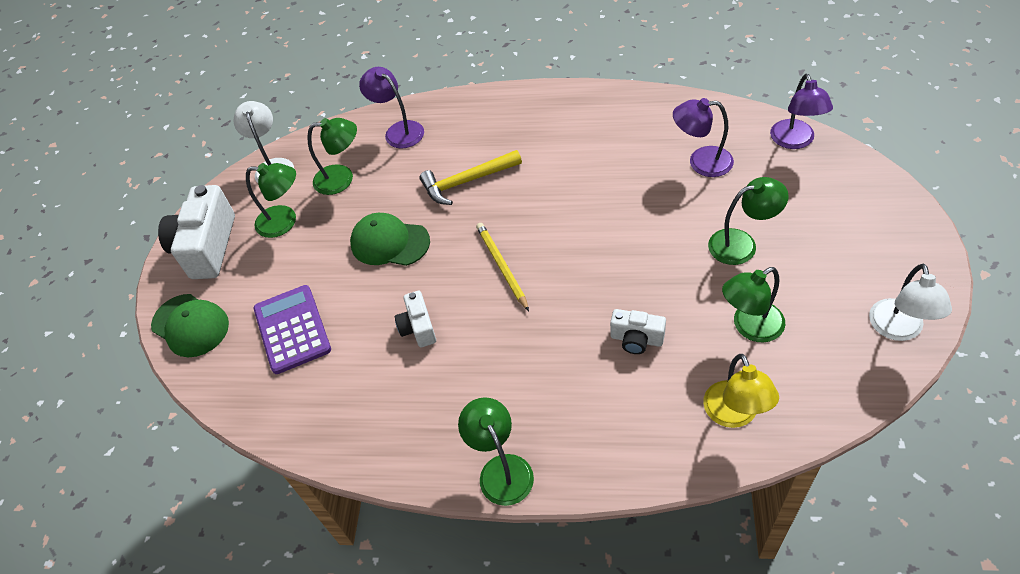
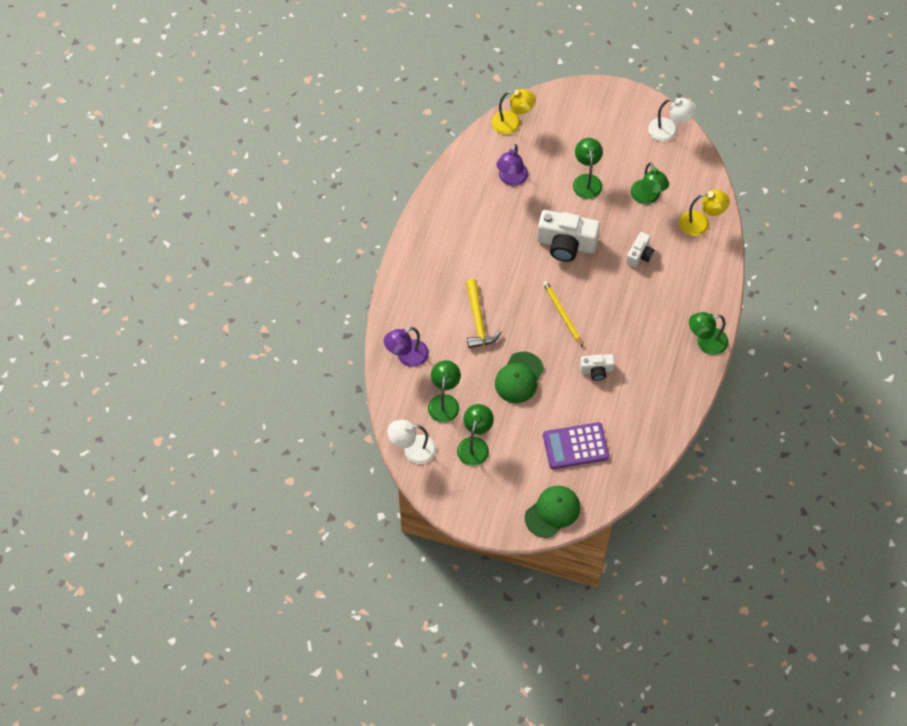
camera: 85 degrees left, 10 degrees up
white camera [158,185,235,279] -> white camera moved to [537,210,600,262]
yellow pencil [476,223,529,311] -> yellow pencil turned 75 degrees clockwise [543,281,583,347]
purple lamp [770,74,833,149] -> yellow lamp [491,89,536,135]

